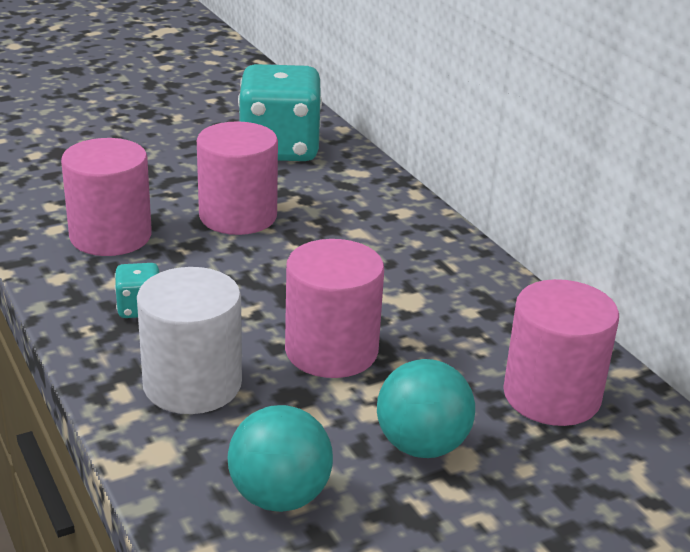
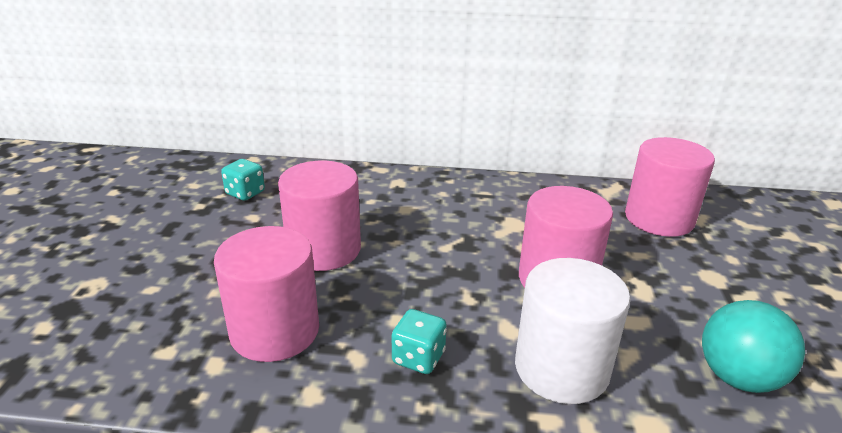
camera: 55 degrees left, 0 degrees up
turquoise dice [238,64,322,161] -> turquoise dice [221,159,265,201], size x0.43
turquoise ball [377,359,475,458] -> none

